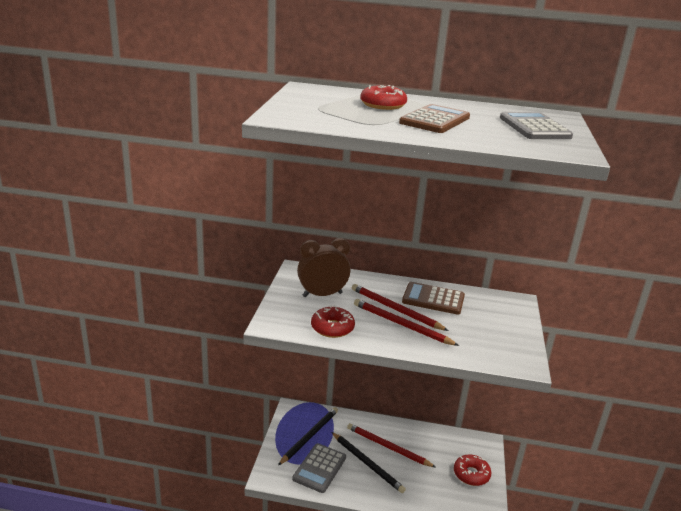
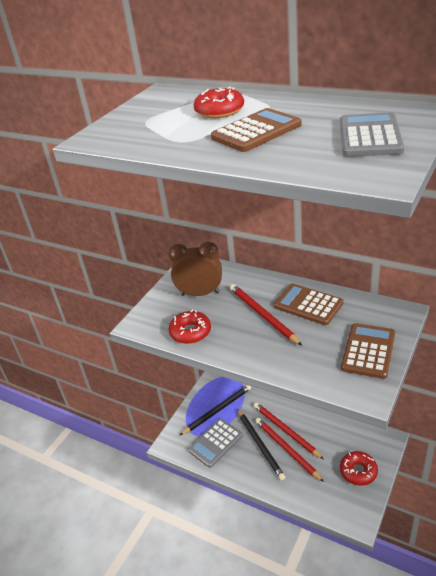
camera: 25 degrees right, 10 degrees up
red pencil [354,299,459,346] -> red pencil moved to [256,418,324,482]
none -> brown calculator [341,323,395,379]

